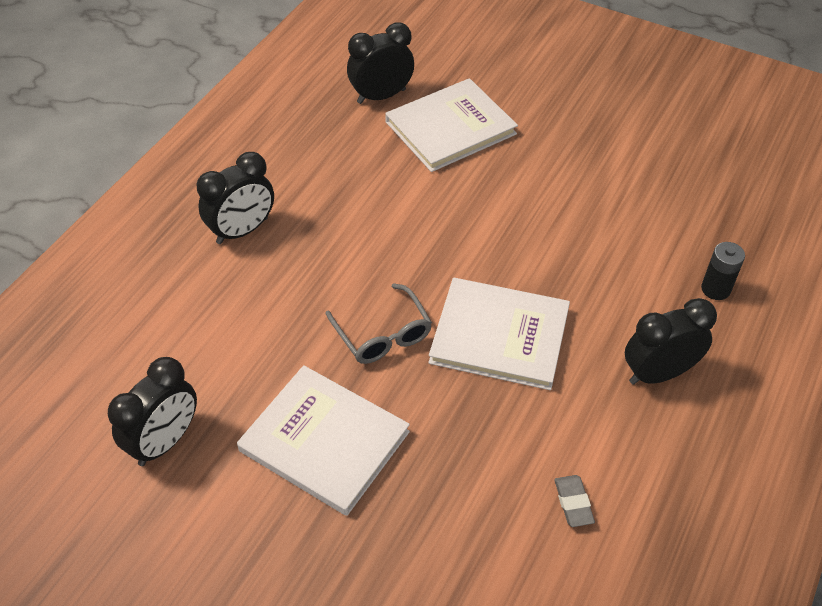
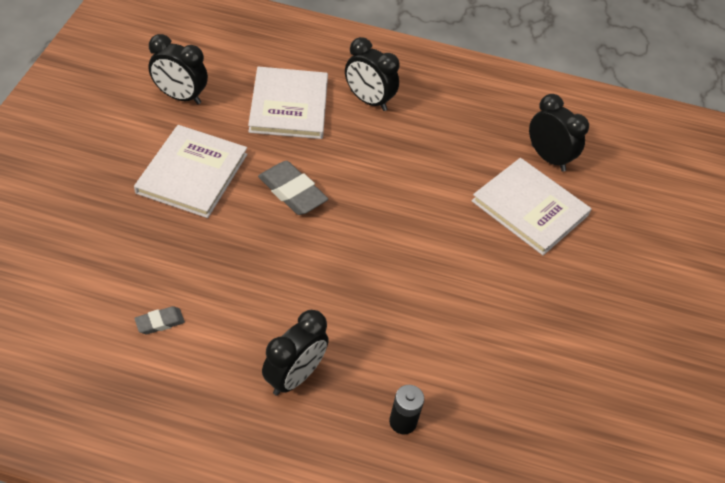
camera: 70 degrees right, 0 degrees up
grey glasses [325,283,432,364] -> grey eraser [258,161,328,215]
white book [429,278,570,390] -> white book moved to [248,66,328,139]
black clock [625,298,717,385] -> black clock turned 75 degrees clockwise [262,310,329,396]

